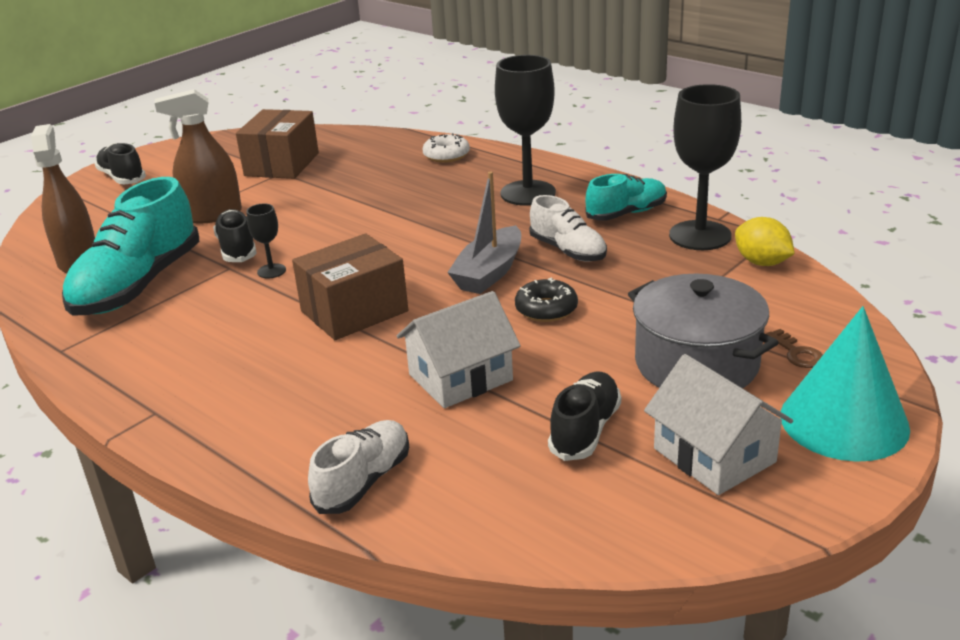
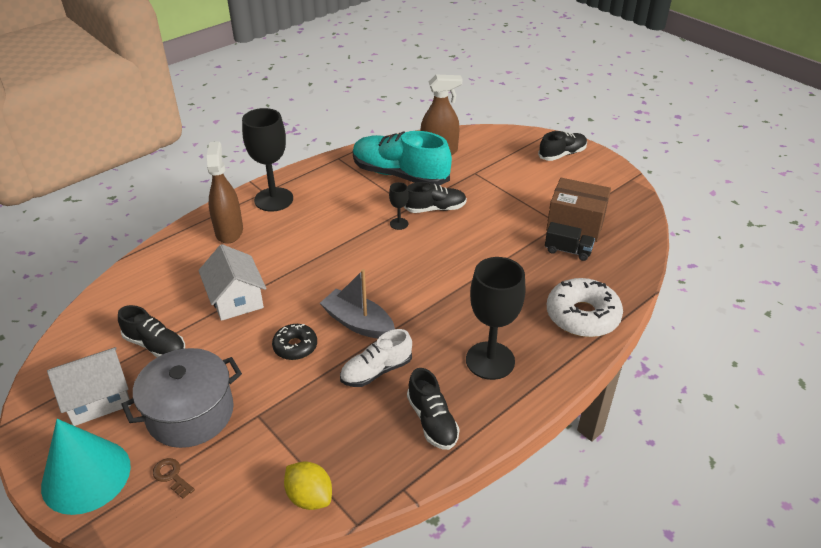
camera: 95 degrees right, 10 degrees up
brown spray bottle [155,89,242,223] -> brown spray bottle moved to [207,141,243,244]
brown box [292,233,408,340] -> none
white shoe [308,420,409,514] -> none
white donut [423,133,470,163] -> white donut [547,278,623,337], size x1.73
turquoise shoe [585,174,667,221] -> black shoe [407,368,460,450]
black goblet [669,84,741,250] -> black goblet moved to [242,108,293,212]
yellow lemon [735,217,795,266] -> yellow lemon turned 75 degrees clockwise [284,461,332,510]
brown key [766,329,823,368] -> brown key turned 60 degrees clockwise [153,458,195,499]
none -> black truck [545,222,595,261]

